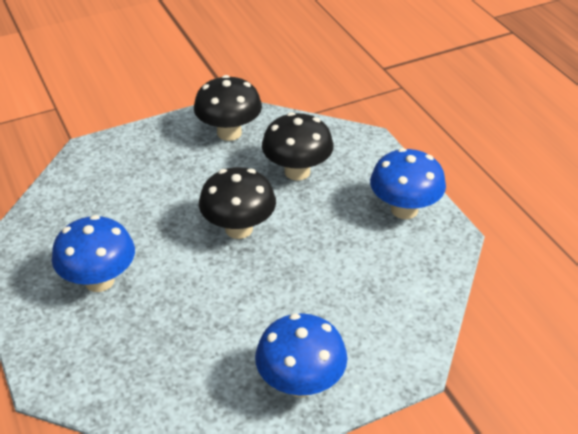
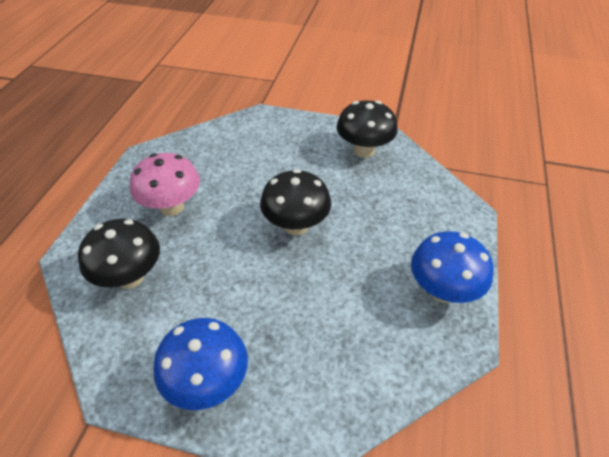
camera: 40 degrees right, 5 degrees up
blue mushroom [52,215,135,292] -> pink mushroom [130,153,200,216]
black mushroom [262,112,334,181] -> black mushroom moved to [78,219,160,289]

